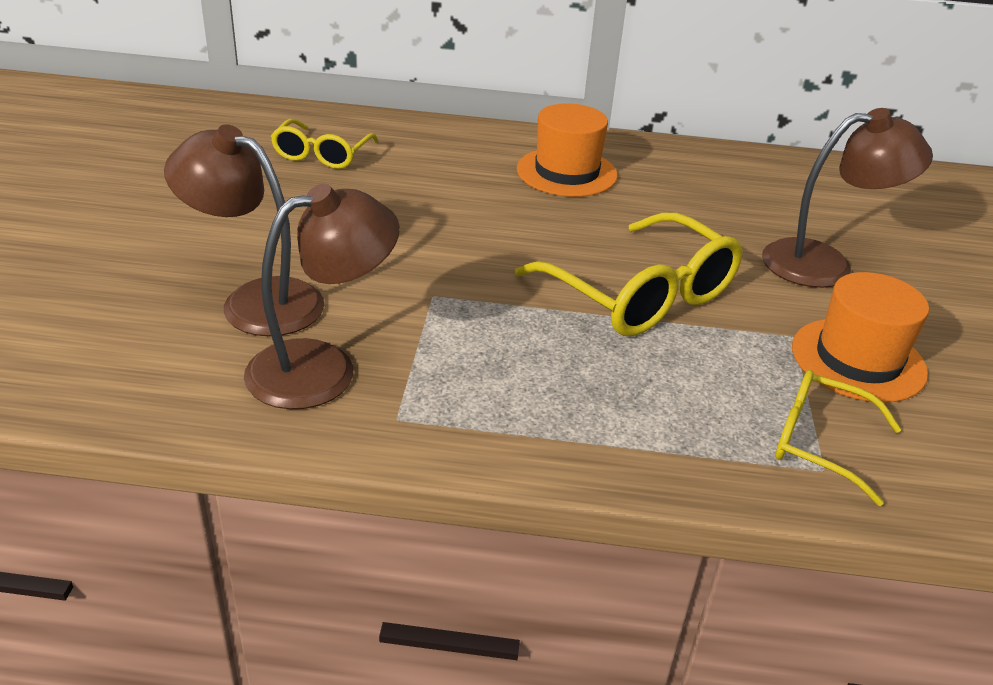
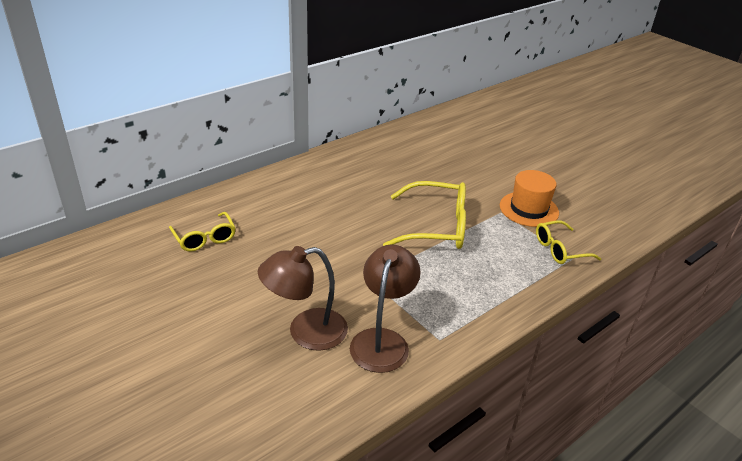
camera: 45 degrees left, 0 degrees up
orange hat [517,103,618,197] -> none
brown lamp [762,108,933,288] -> none

